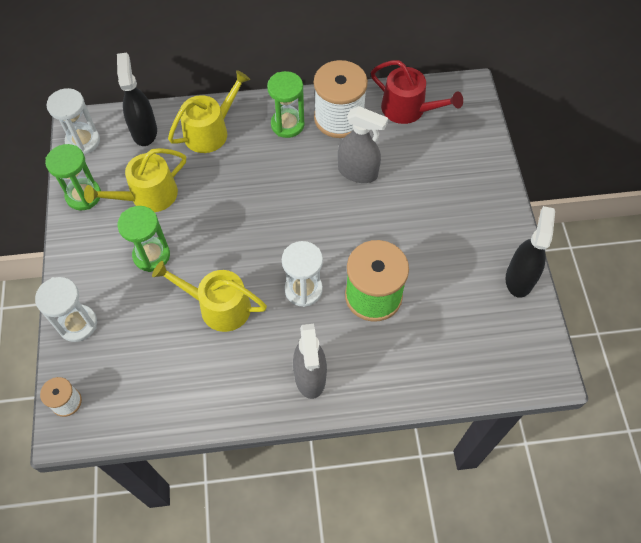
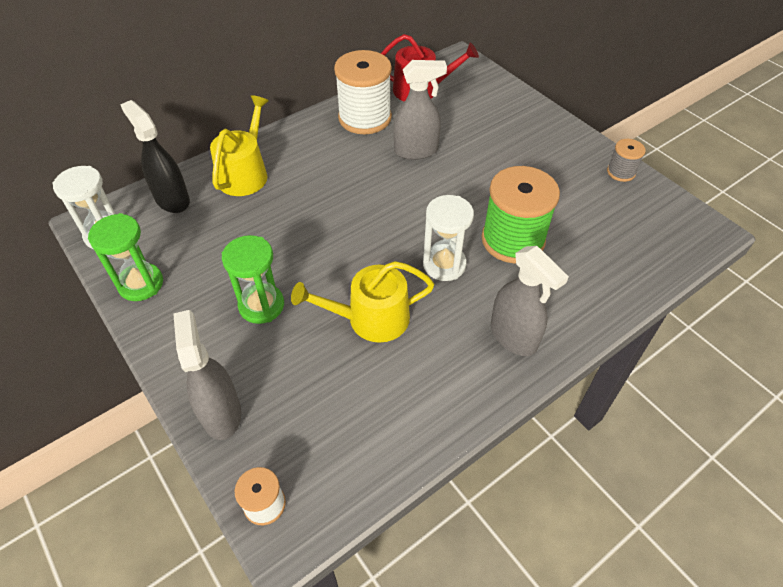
camera: 30 degrees left, 10 degrees down
white hourglass [35,277,97,342] -> grey spray bottle [173,310,241,440]
yellow watering can [84,148,186,212] -> none
green hourglass [267,71,304,138] -> none
black spray bottle [506,206,555,298] -> grey spool [607,139,646,182]

